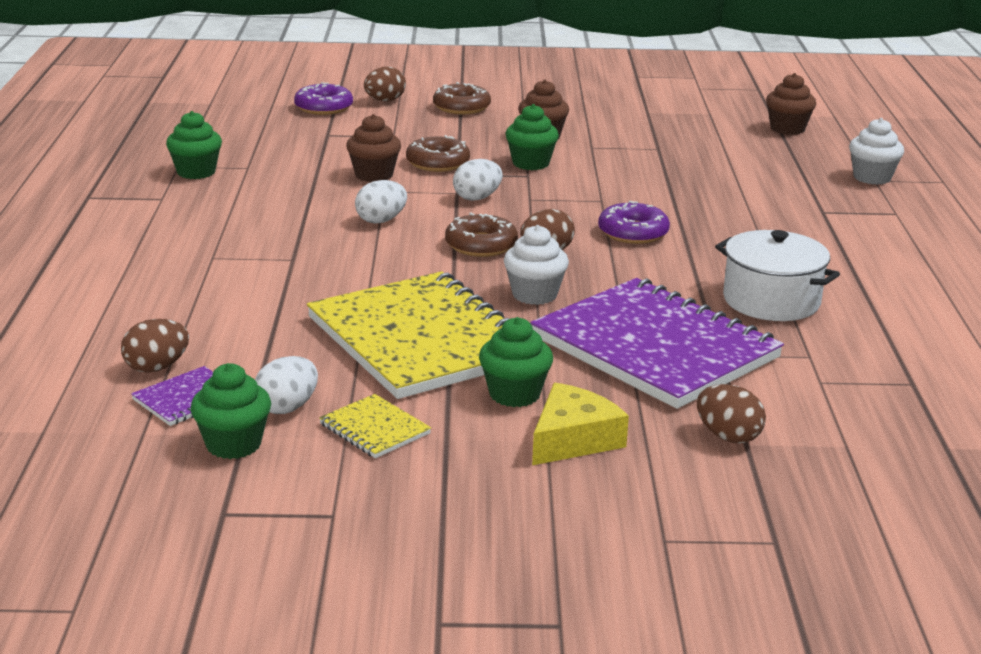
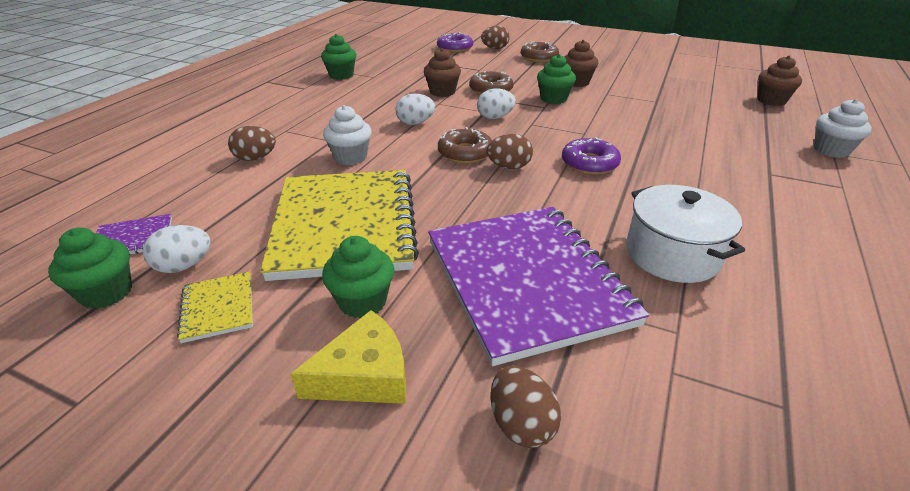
camera: 25 degrees right, 10 degrees up
brown egg [121,319,189,373] -> brown egg moved to [228,126,276,161]
white cupcake [504,225,569,305] -> white cupcake moved to [323,105,372,165]

